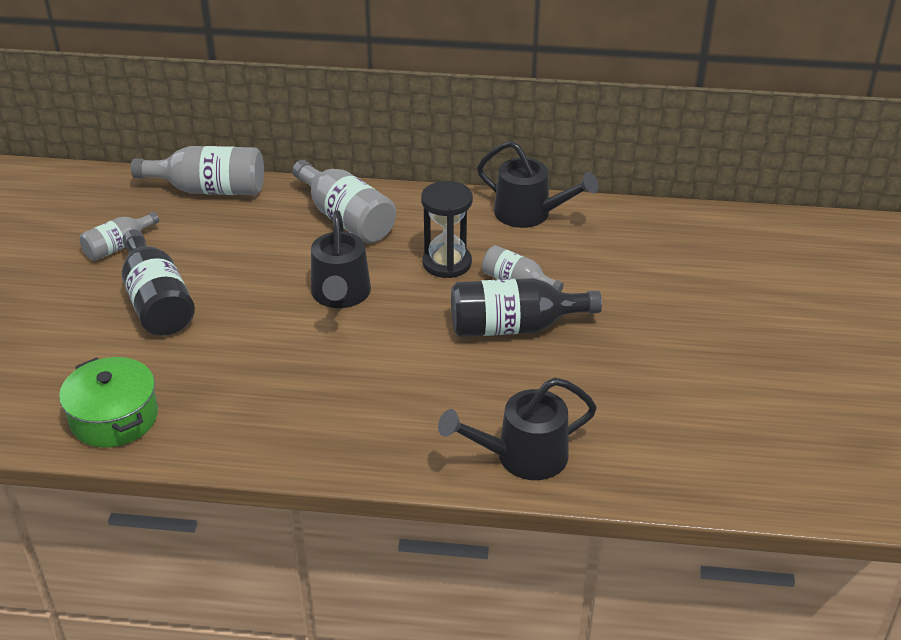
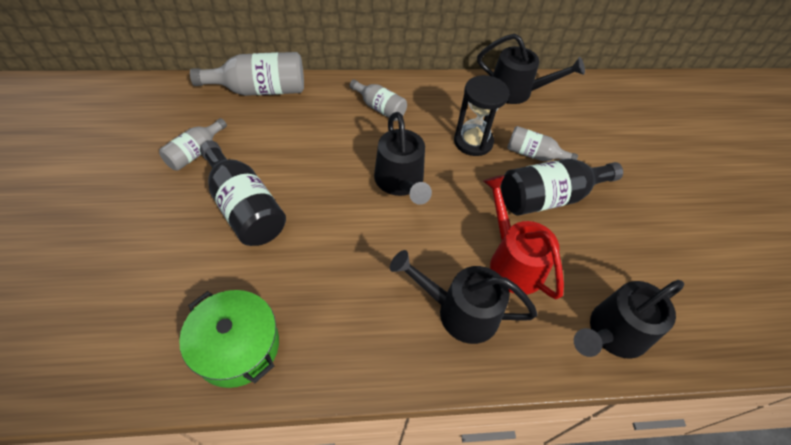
camera: 15 degrees left, 15 degrees up
grey bottle [292,160,396,243] -> grey bottle [349,79,407,121], size x0.59
none -> black watering can [390,250,537,344]
none -> red watering can [483,175,564,299]

